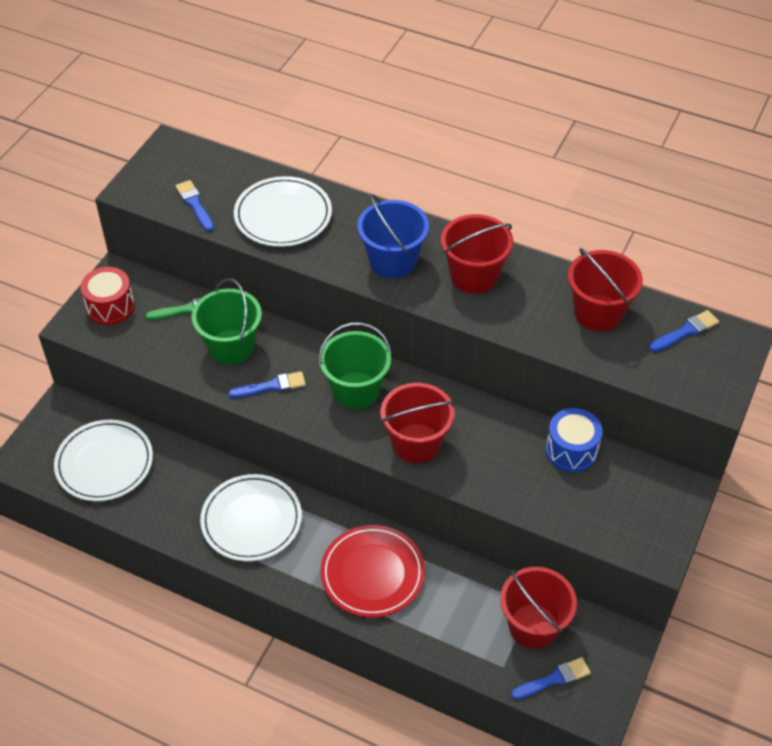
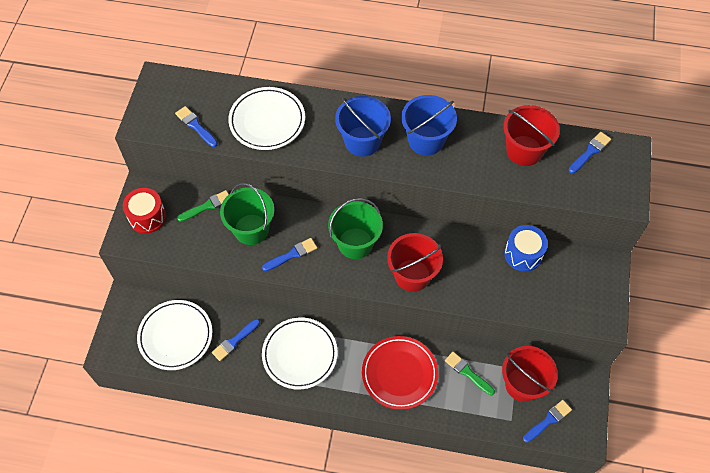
camera: 15 degrees left, 10 degrees up
red bucket [441,214,513,294] -> blue bucket [401,95,457,156]
none -> blue brush [212,319,260,361]
none -> green brush [445,352,495,396]

